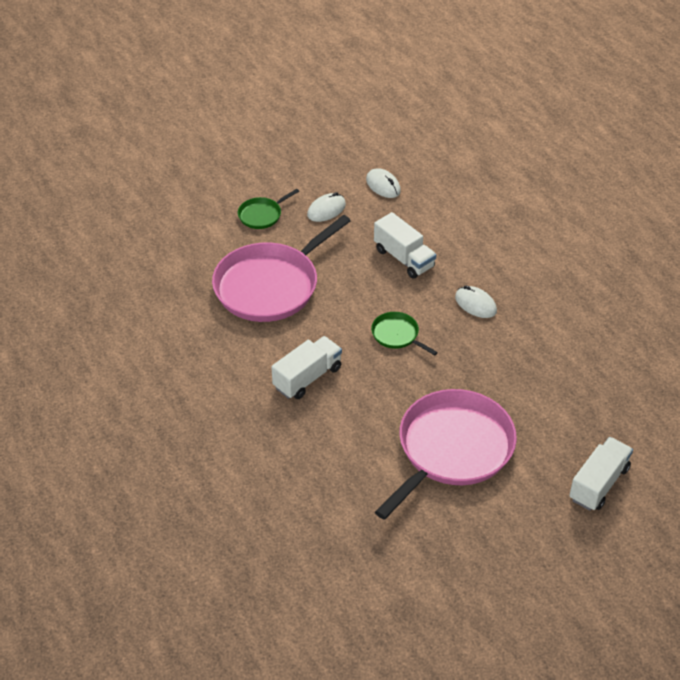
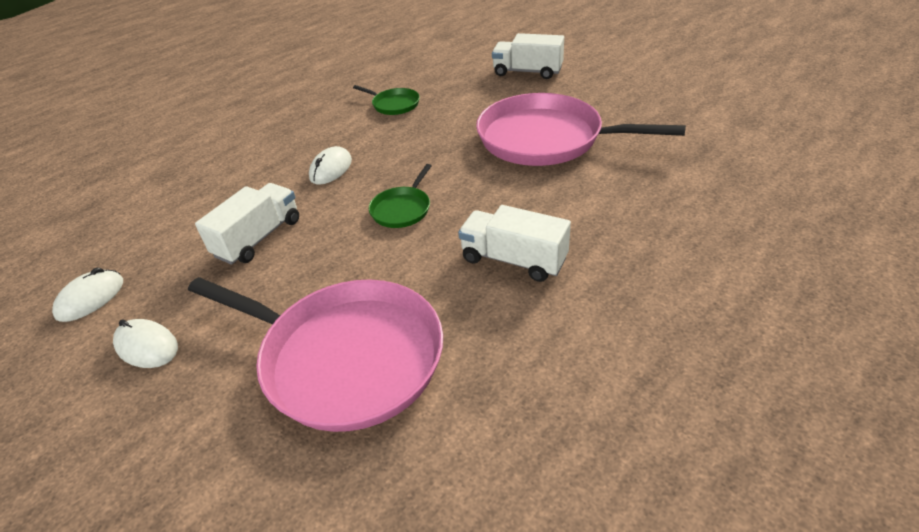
camera: 105 degrees left, 5 degrees down
green pan [238,189,299,229] -> green pan moved to [353,85,420,115]

